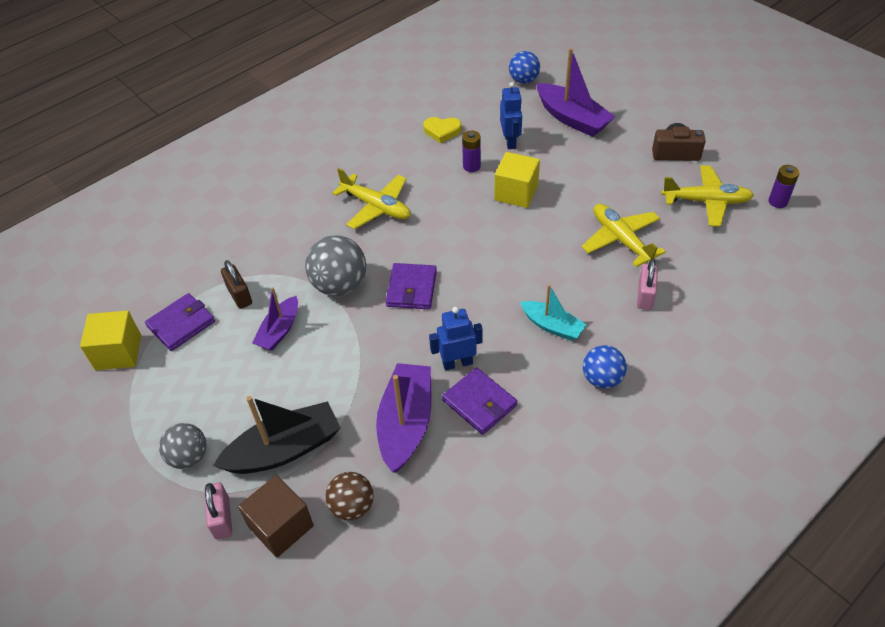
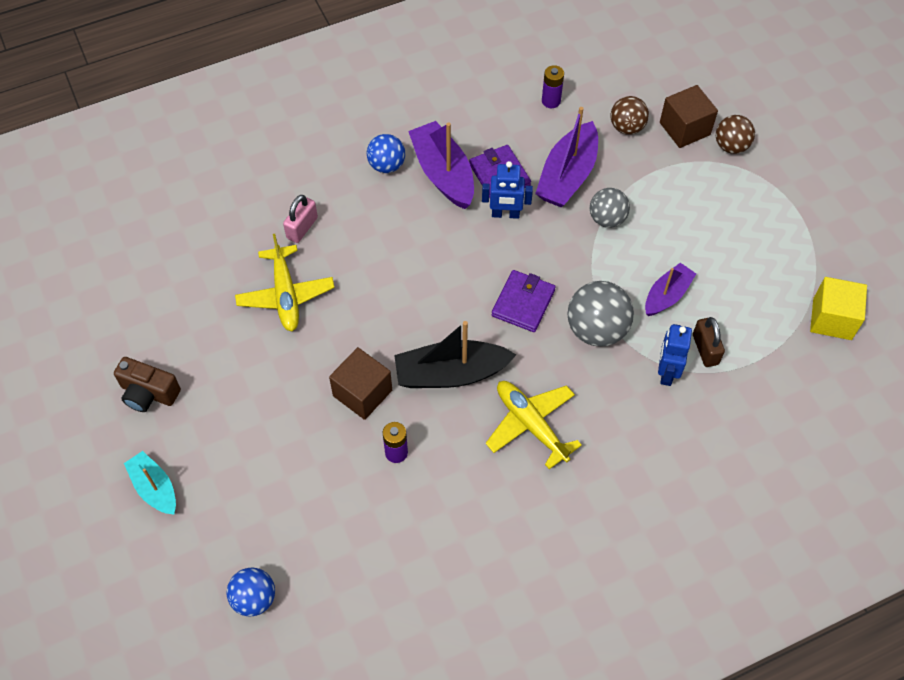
camera: 165 degrees left, 10 degrees up
purple wallet [145,293,215,351] -> none
grey ball [159,423,206,469] -> grey ball moved to [590,188,630,228]
pink padlock [204,482,232,539] -> brown ball [716,115,755,154]
black boat [213,396,341,474] -> black boat moved to [394,321,516,388]
yellow heart [423,117,462,143] -> none
yellow cube [494,152,540,208] -> brown cube [329,347,392,420]
blue robot [500,82,522,149] -> blue robot moved to [658,324,692,386]
turquoise boat [520,284,586,341] -> turquoise boat moved to [124,451,176,515]
purple boat [536,48,615,137] -> purple boat moved to [408,121,474,209]
yellow plane [661,166,754,227] -> none
purple battery [769,165,799,208] -> purple battery moved to [542,65,564,108]

